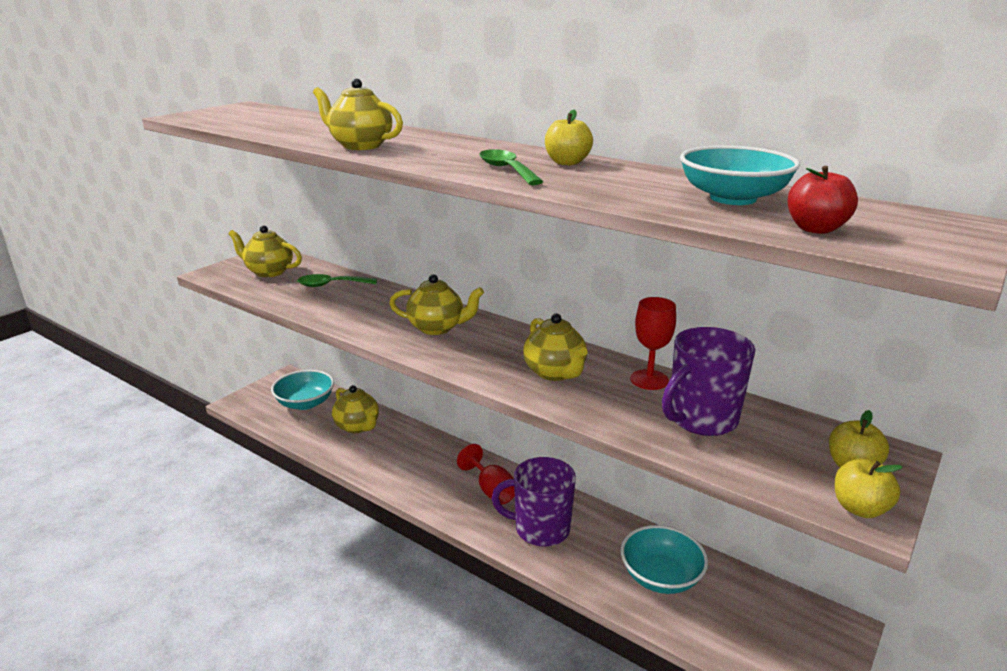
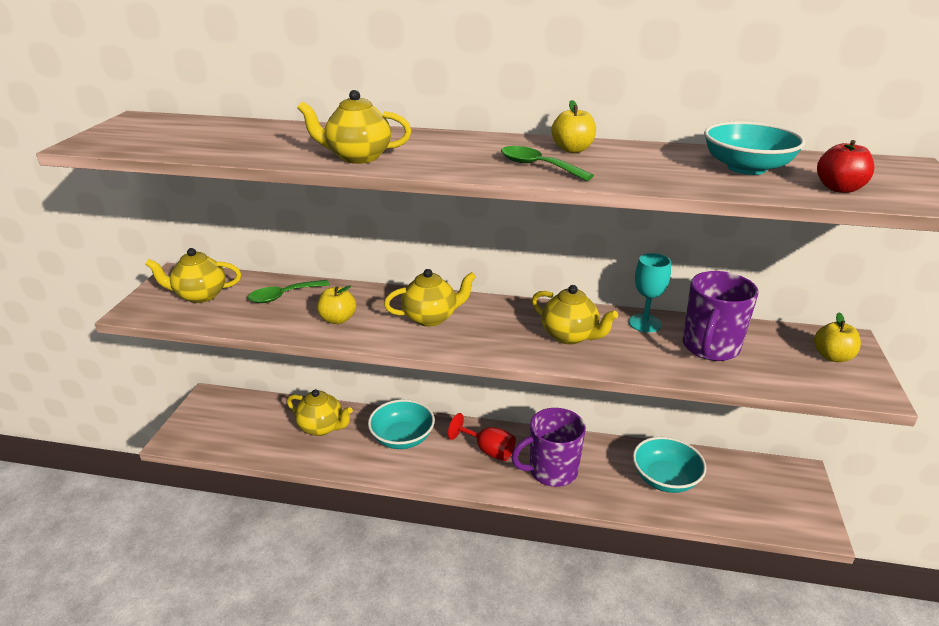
camera: 25 degrees left, 5 degrees up
turquoise bowl [271,370,334,410] -> turquoise bowl moved to [368,399,435,449]
red goblet [630,297,676,390] -> turquoise goblet [629,253,671,332]
yellow apple [835,459,903,518] -> yellow apple moved to [317,286,356,324]

